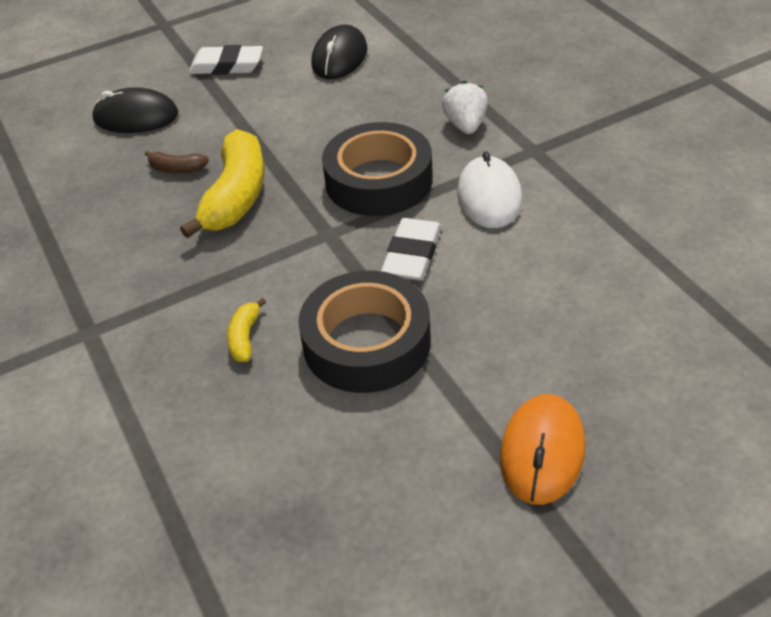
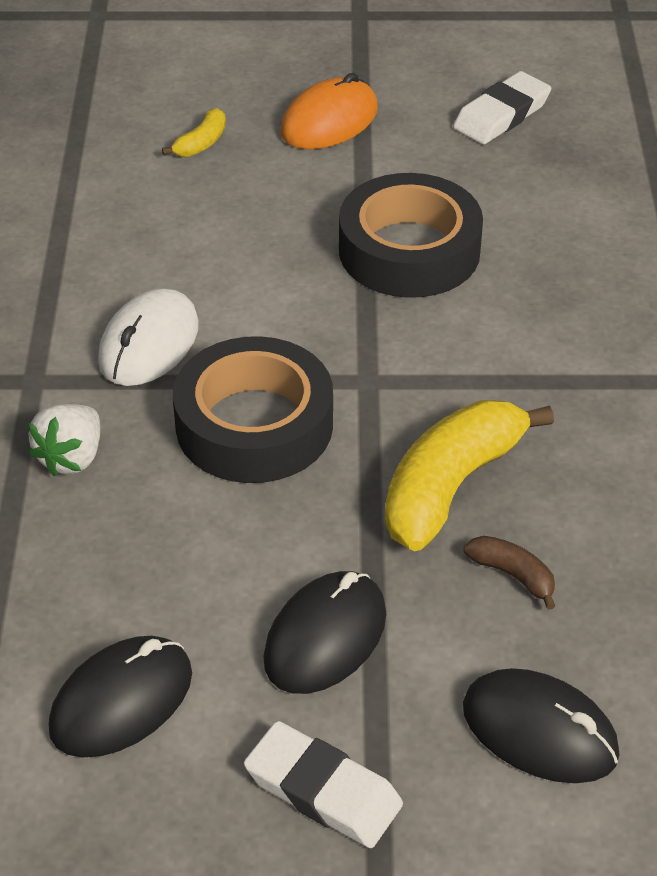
camera: 155 degrees left, 0 degrees up
yellow banana [227,298,266,362] -> yellow banana moved to [162,108,226,157]
white eraser [381,218,441,281] -> white eraser moved to [453,71,551,144]
none -> black mouse [263,571,386,694]

